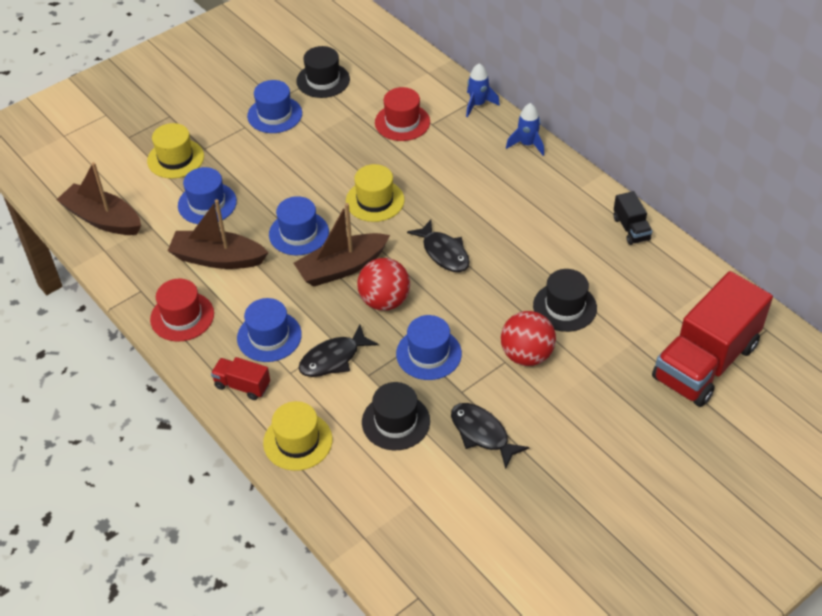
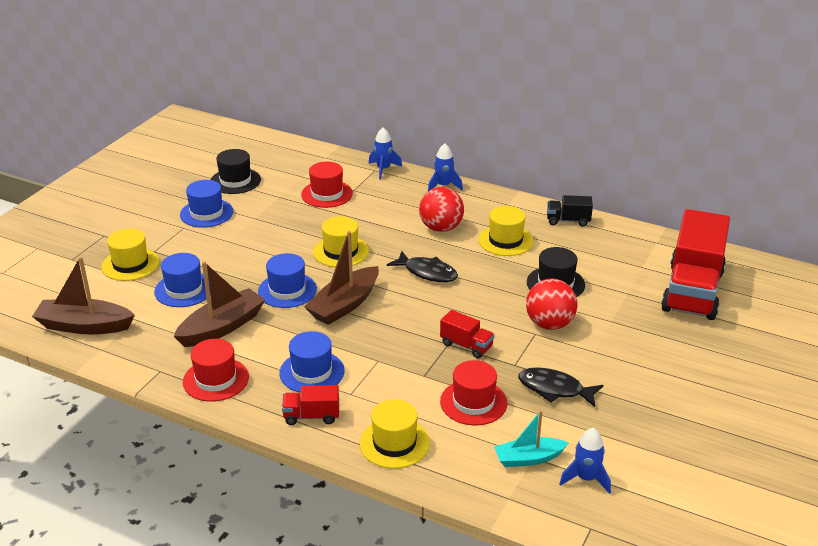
camera: 25 degrees left, 15 degrees down
brown boat [168,199,269,269] -> brown boat turned 150 degrees clockwise [174,261,265,347]
black fish [299,325,378,377] -> none
red ball [357,258,410,311] -> red ball moved to [419,187,464,232]
black hat [362,382,430,450] -> red hat [440,360,508,426]
blue hat [396,315,462,380] -> red truck [440,310,495,358]
black truck [613,191,652,245] -> black truck turned 135 degrees clockwise [547,195,593,227]
none -> yellow hat [478,206,533,256]
none -> turquoise boat [494,410,568,467]
none -> blue rocket [559,428,611,494]

